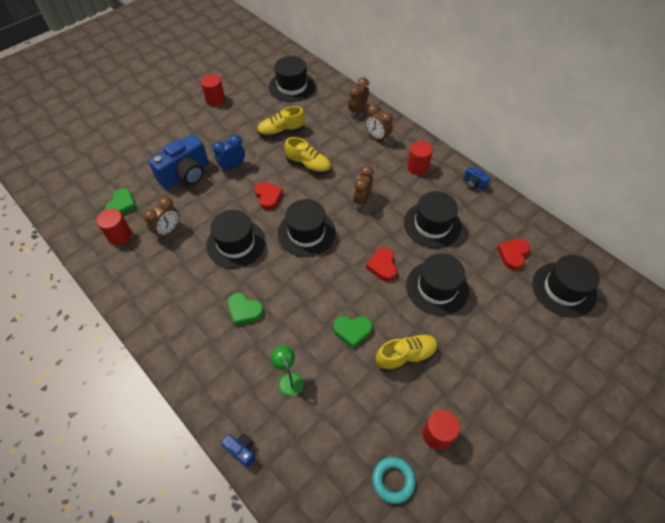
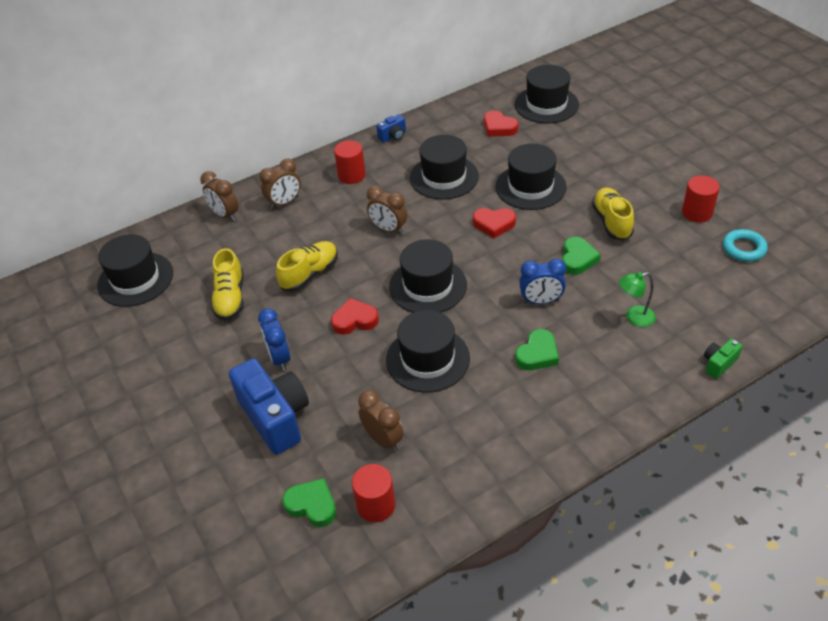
camera: 75 degrees left, 10 degrees down
red cylinder [201,74,225,106] -> none
blue camera [221,433,256,467] -> green camera [704,339,743,379]
none -> blue clock [519,259,566,304]

